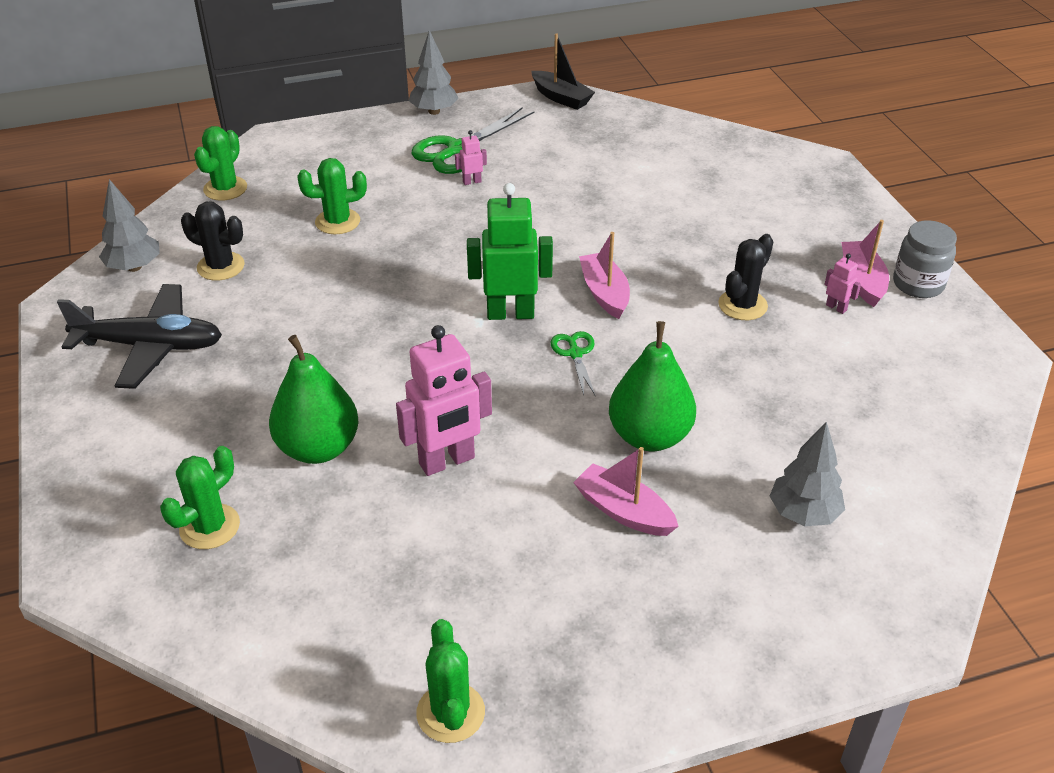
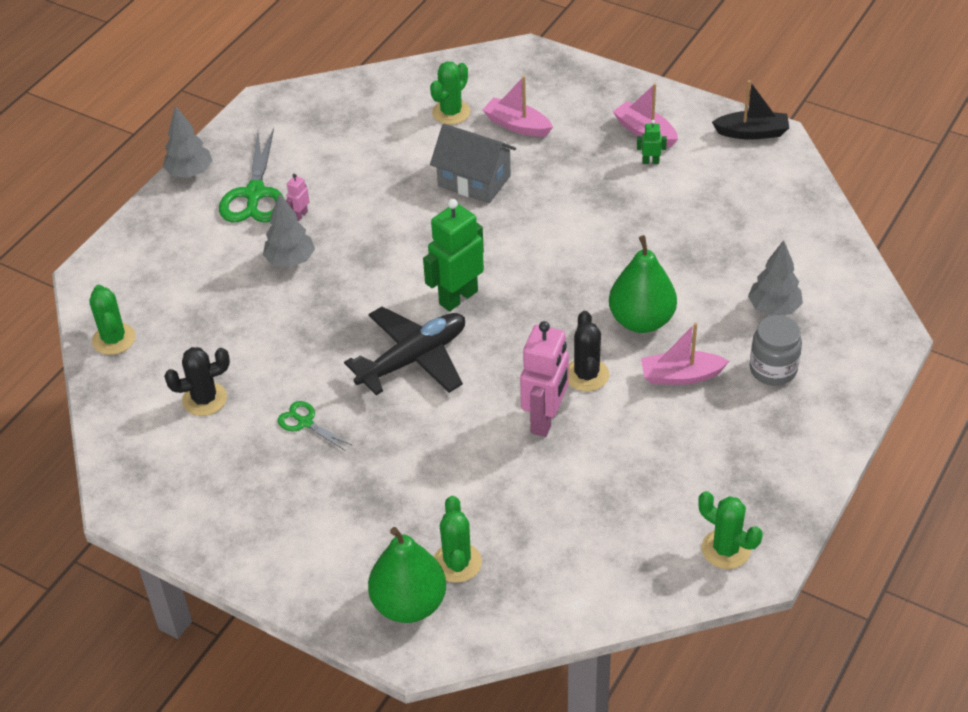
camera: 40 degrees left, 5 degrees up
black plane [57,284,222,389] -> black plane moved to [344,307,465,395]
grey tree [99,179,160,272] -> grey tree moved to [263,193,315,267]
green pear [269,335,359,464] -> green pear moved to [368,527,446,623]
green cactus [297,158,367,234] -> green cactus moved to [430,61,470,125]
black boat [531,33,595,110] -> black boat moved to [712,80,789,140]
green scissors [551,331,596,396] -> green scissors moved to [278,401,353,451]
pink boat [579,232,630,319] -> pink boat moved to [482,76,553,137]
black cactus [718,234,774,320] -> black cactus moved to [569,311,609,391]
pink robot [824,254,861,314] -> green robot [637,120,667,164]
grey jar [893,220,957,298] -> grey jar moved to [749,315,802,386]
none -> grey house [430,124,516,203]

